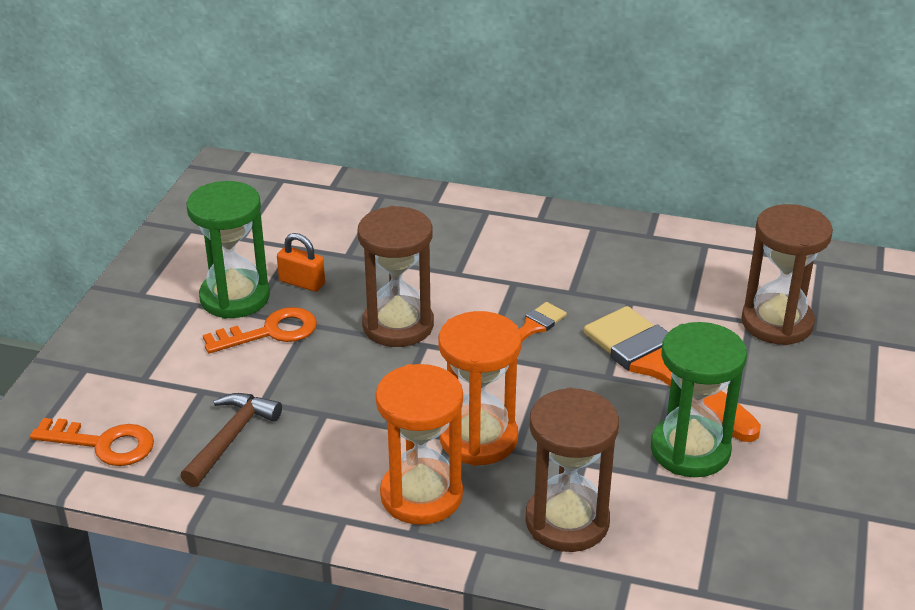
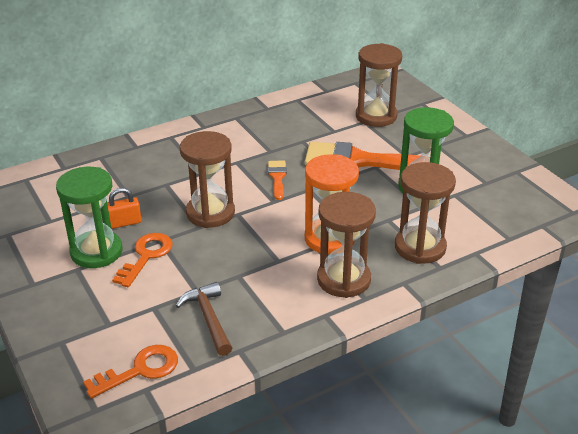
camera: 45 degrees left, 0 degrees up
orange hourglass [376,364,463,525] -> brown hourglass [317,192,376,298]

